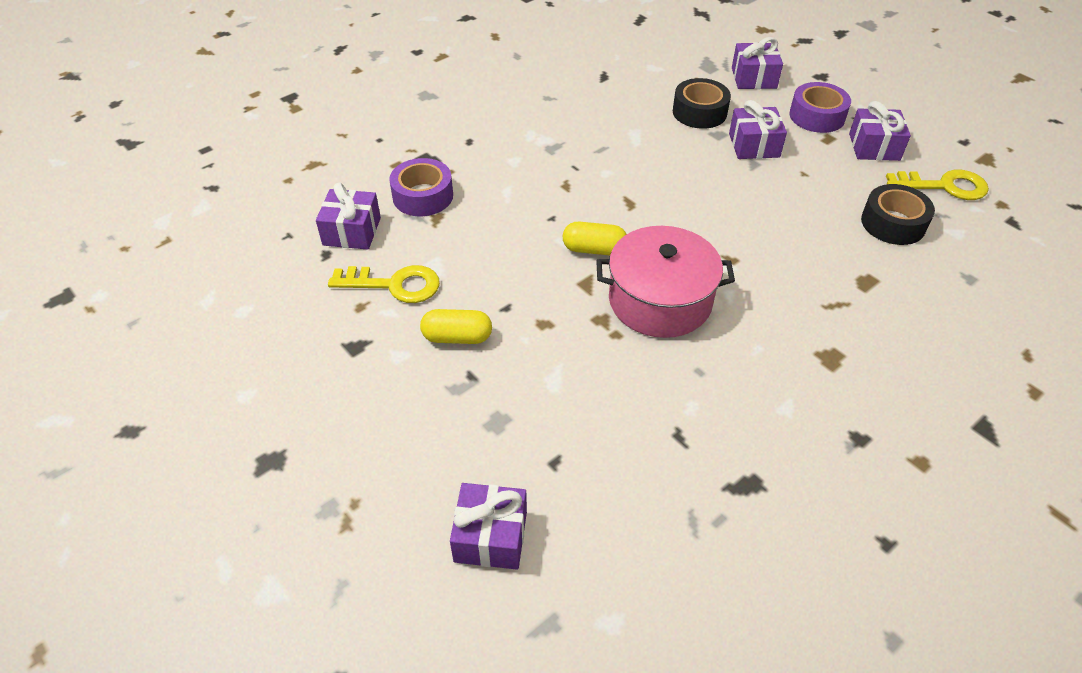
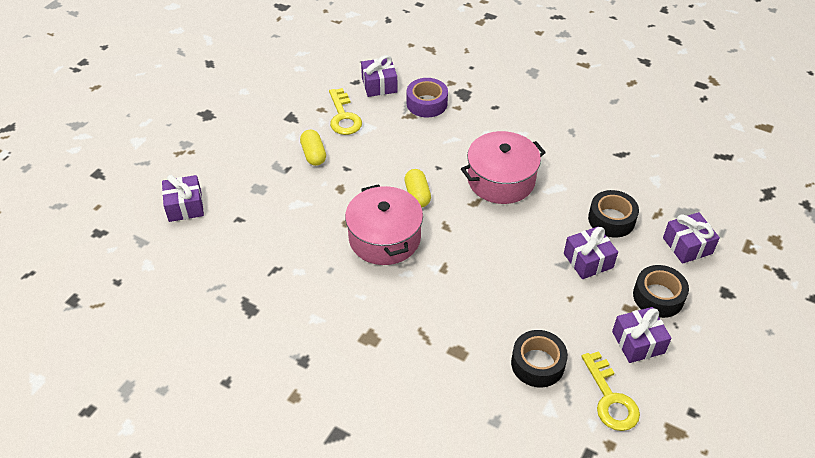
camera: 70 degrees right, 0 degrees up
purple tape [789,82,851,133] -> black tape [633,265,689,318]
none -> pink pot [461,131,546,204]

